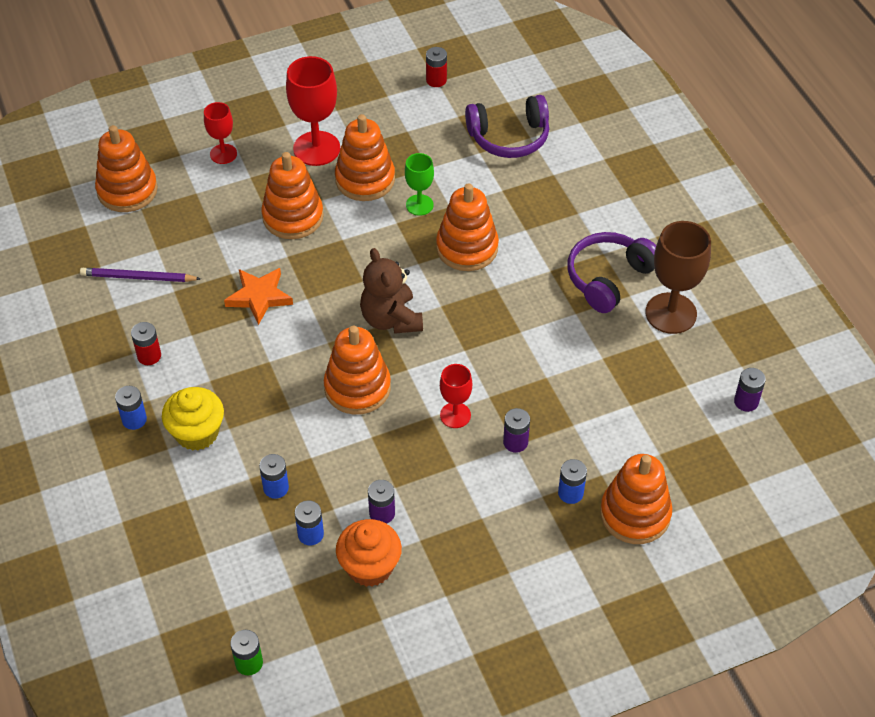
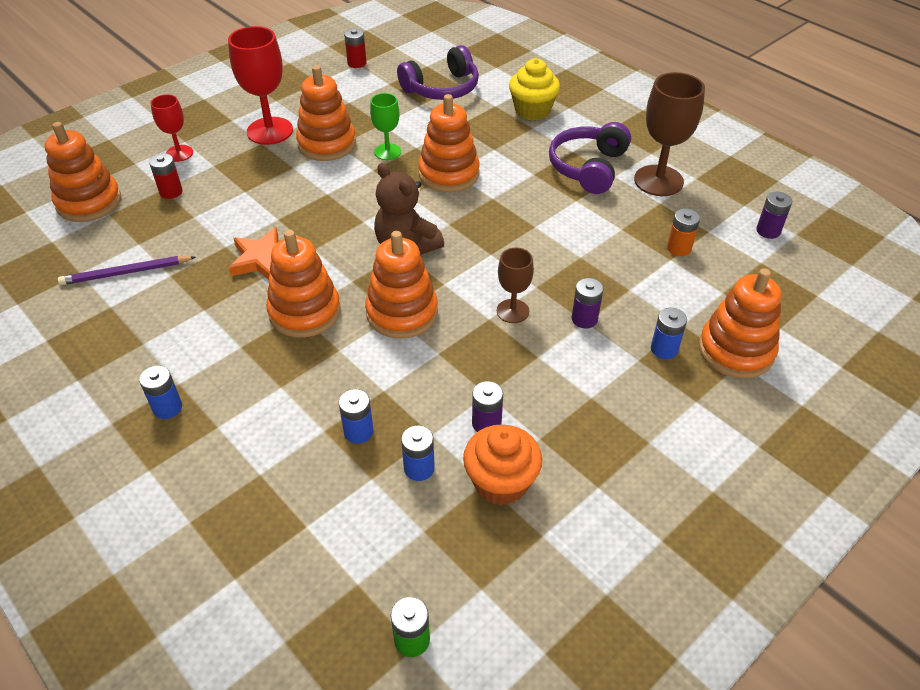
camera: 20 degrees left, 5 degrees down
red battery [131,322,161,365] -> red battery moved to [149,153,183,199]
yellow cupcake [162,387,224,451] -> yellow cupcake moved to [509,58,560,121]
orange stacking toy [261,152,324,239] -> orange stacking toy moved to [266,230,341,338]
red goblet [440,364,472,428] -> brown goblet [497,248,534,323]
none -> orange battery [667,209,700,256]

